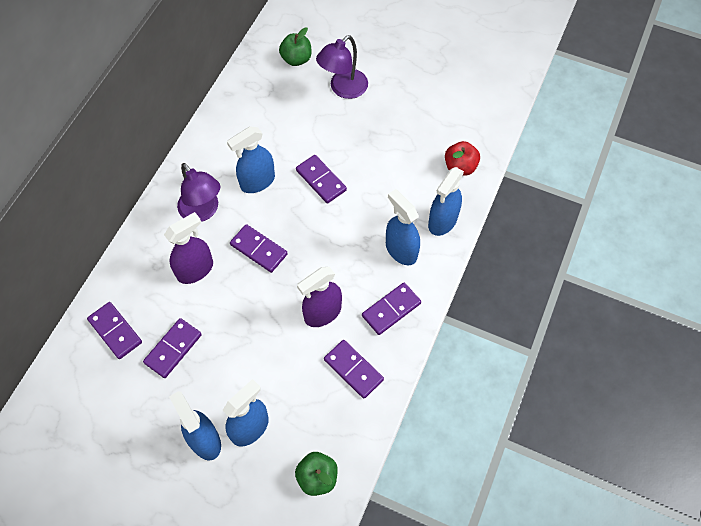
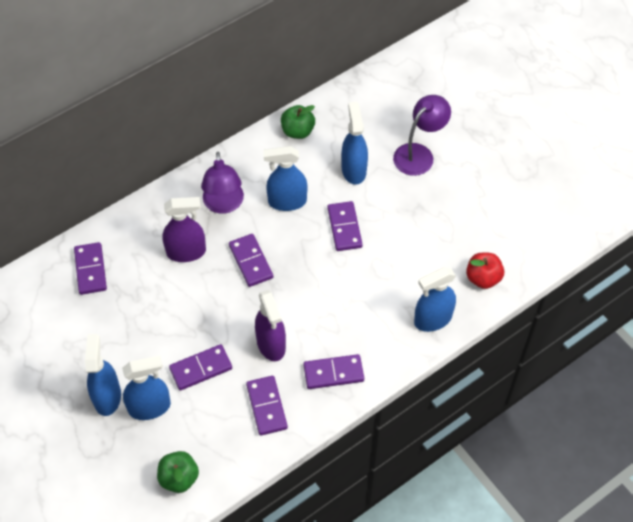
camera: 30 degrees right, 5 degrees down
purple domino [143,318,202,378] -> purple domino moved to [169,344,232,390]
green apple [279,27,312,66] -> green apple moved to [281,105,315,139]
purple spray bottle [297,267,342,327] -> purple spray bottle turned 105 degrees counterclockwise [255,290,286,361]
purple lamp [316,35,368,99] -> purple lamp turned 150 degrees clockwise [393,95,451,176]
blue spray bottle [386,189,420,265] -> blue spray bottle moved to [341,102,368,185]

